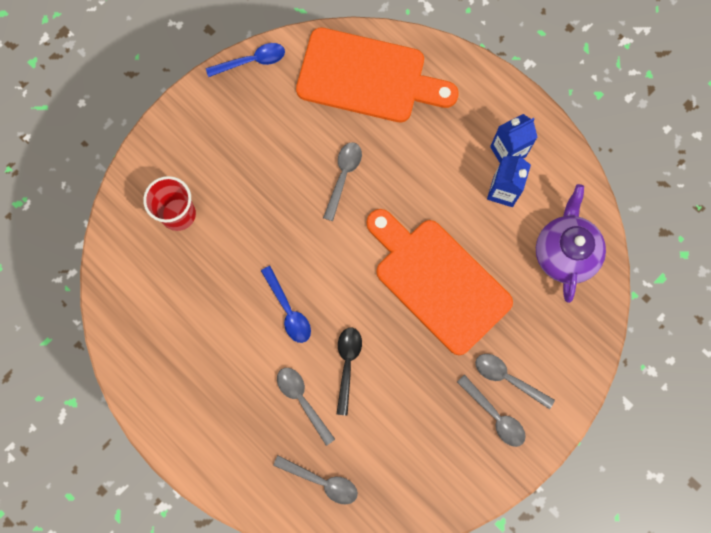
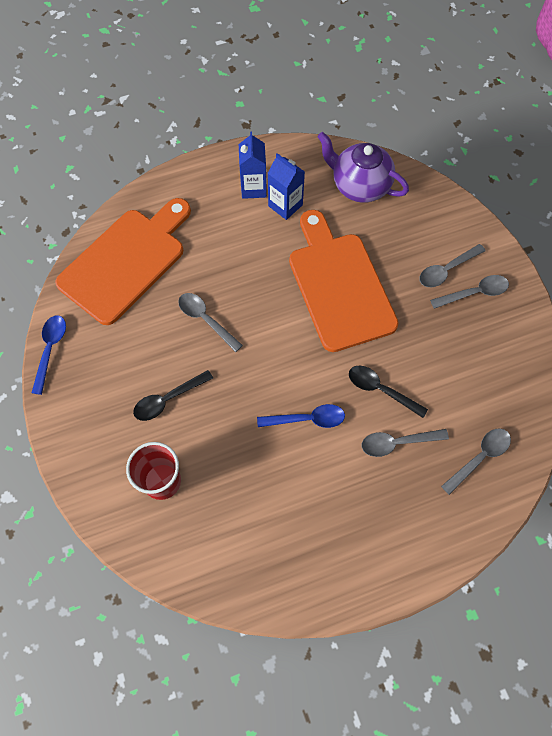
camera: 65 degrees left, 10 degrees down
orange cutting board [366,209,513,355] -> orange cutting board turned 90 degrees clockwise [289,210,398,352]
none -> black spoon [133,370,213,421]

